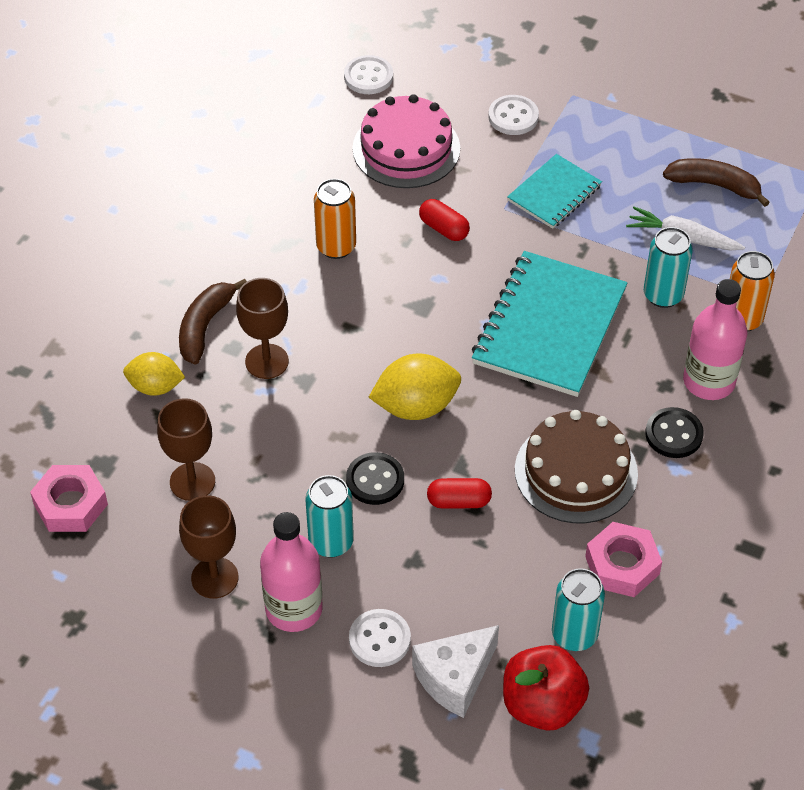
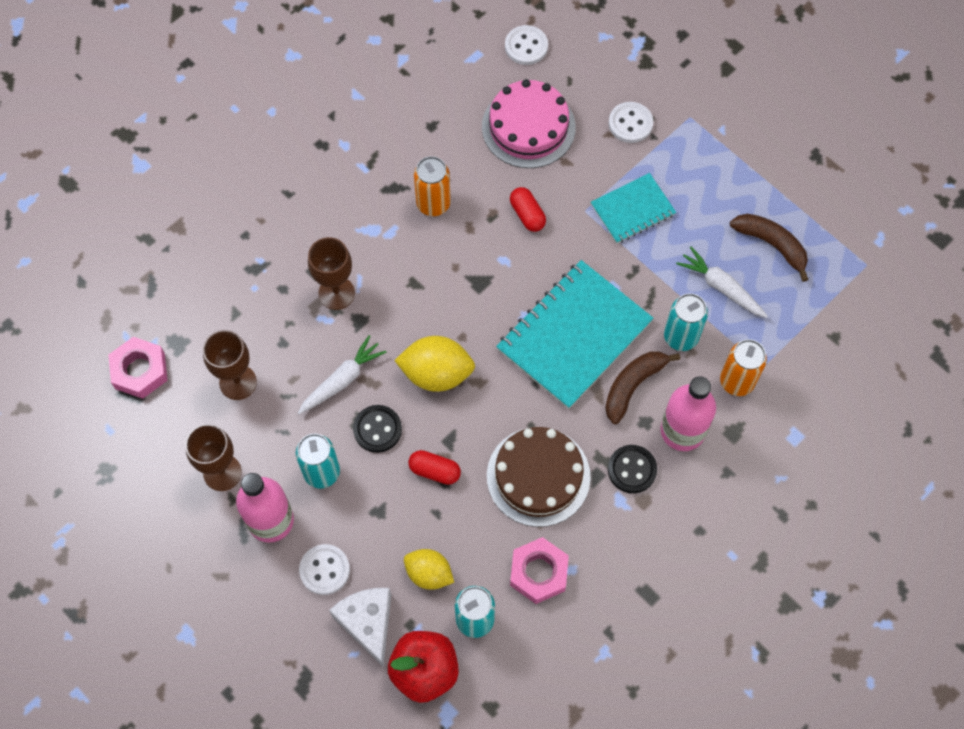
camera: 20 degrees right, 15 degrees up
yellow lemon [123,352,185,396] -> yellow lemon moved to [404,549,454,590]
brown banana [179,279,247,365] -> brown banana moved to [605,351,680,424]
white cheese [412,625,499,718] -> white cheese turned 90 degrees clockwise [329,588,391,668]
none -> white carrot [298,335,387,414]

